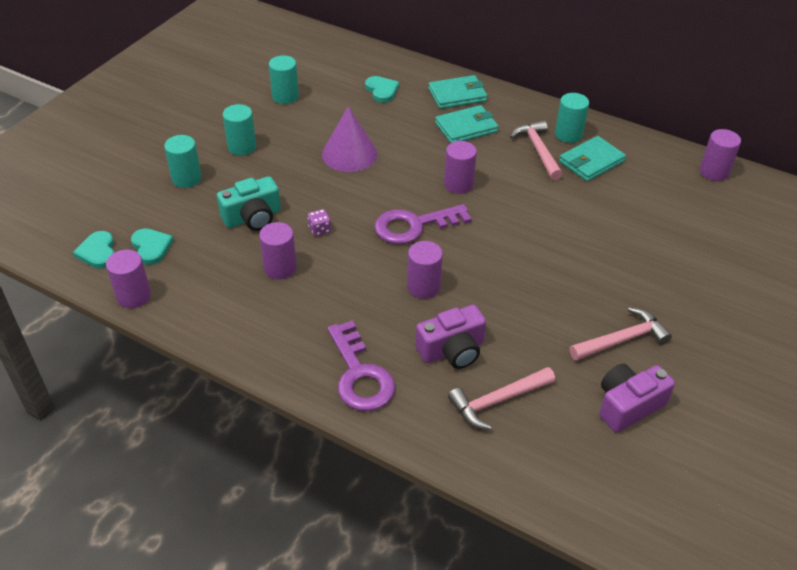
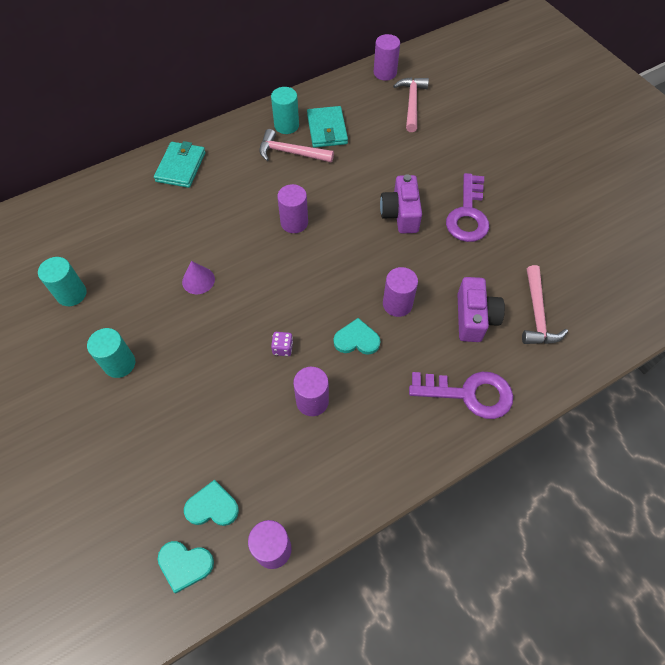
camera: 60 degrees left, 15 degrees up
turquoise cylinder [164,135,202,188] -> none
turquoise camera [217,176,281,231] -> none
purple cone [322,107,377,172] -> purple cone [182,261,215,294], size x0.57
turquoise heart [365,76,399,103] -> turquoise heart moved to [334,318,380,355]
purple key [374,204,472,244] -> purple key moved to [446,173,489,242]
turquoise wallet [435,105,498,143] -> none
pink hammer [570,307,672,361] -> pink hammer moved to [393,77,429,132]
purple camera [599,363,675,433] -> purple camera moved to [380,174,422,234]

